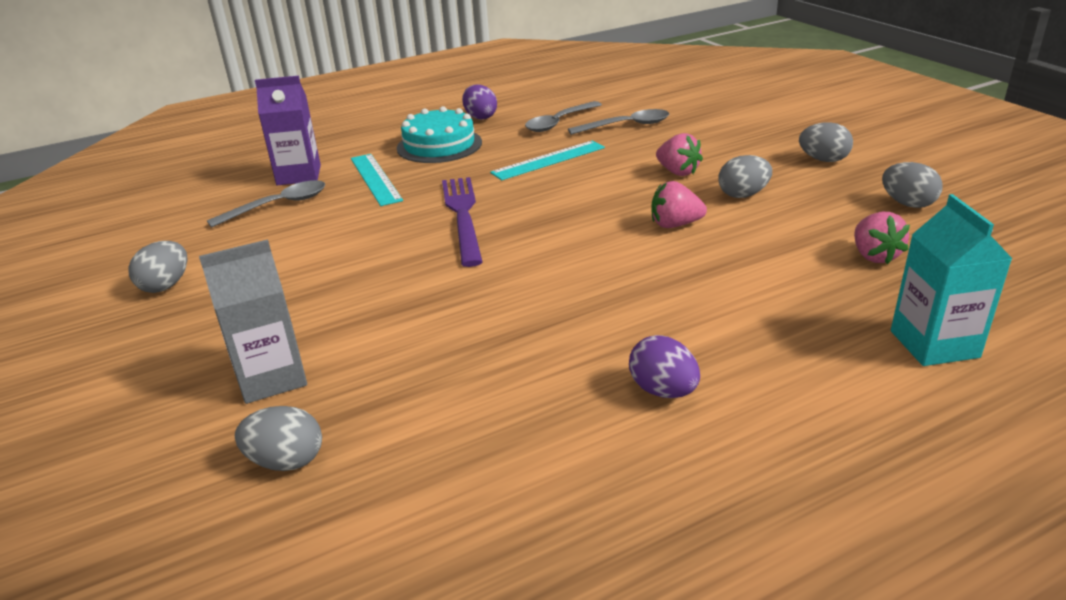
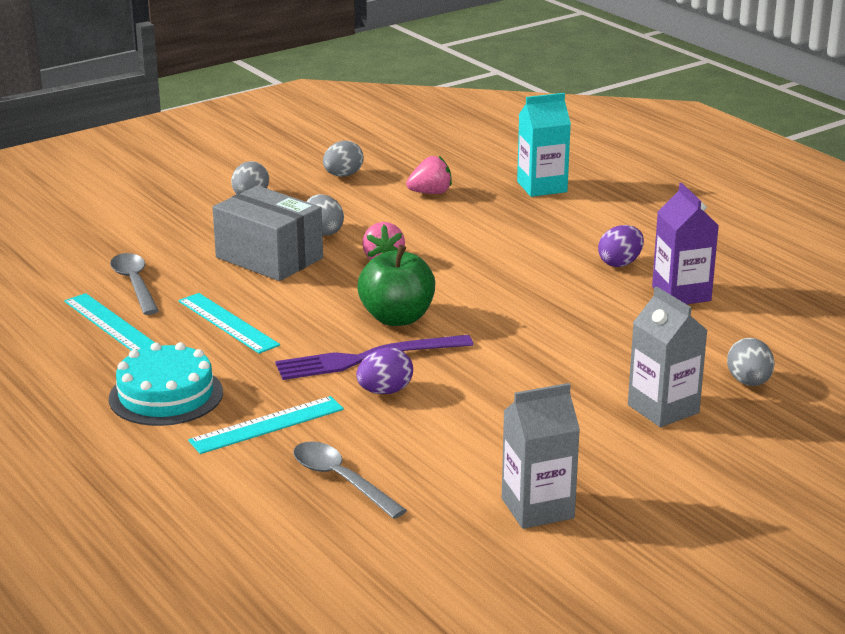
camera: 100 degrees left, 5 degrees down
grey egg [128,241,187,293] -> grey carton [502,383,580,529]
purple carton [255,76,321,186] -> purple carton moved to [652,183,719,304]
purple egg [462,85,497,120] -> purple egg moved to [356,348,413,394]
grey spoon [525,101,602,132] -> turquoise ruler [64,293,155,351]
pink strawberry [656,133,703,176] -> grey box [212,186,323,281]
none -> green apple [357,245,435,326]

